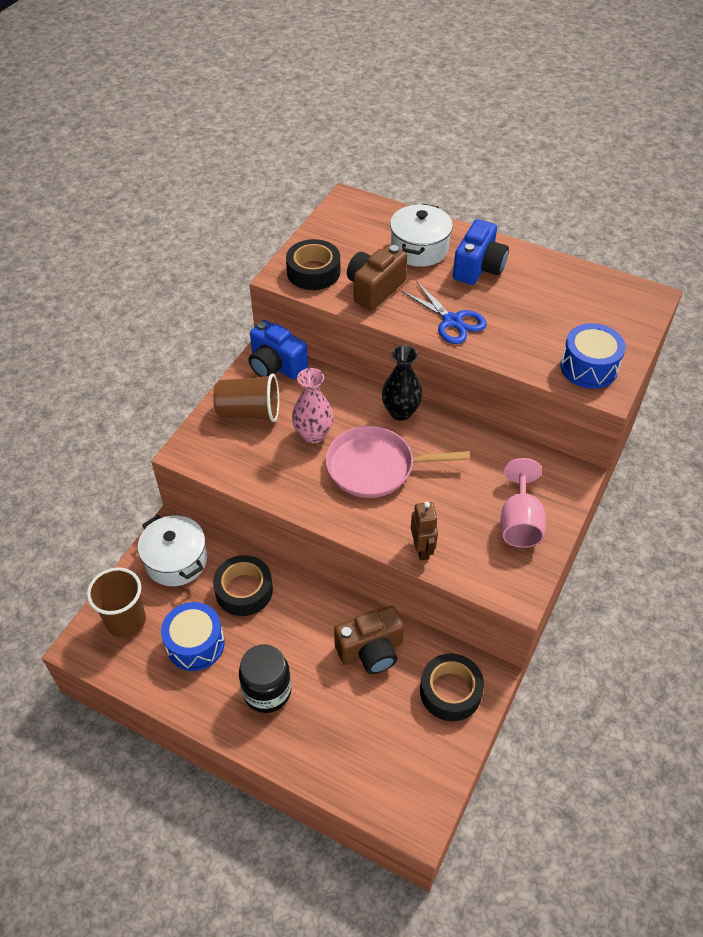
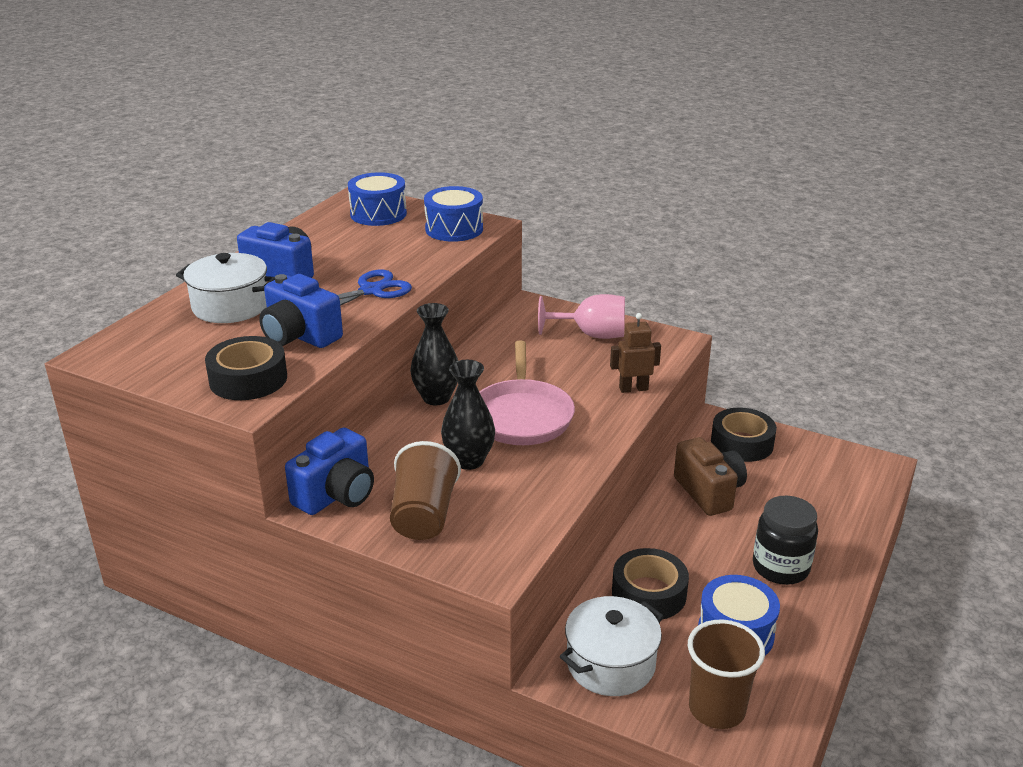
camera: 90 degrees left, 20 degrees down
pink vase [292,368,334,444] -> black vase [441,360,495,470]
brown camera [347,245,407,310] -> blue camera [259,274,343,348]
none -> blue drum [348,172,407,226]

